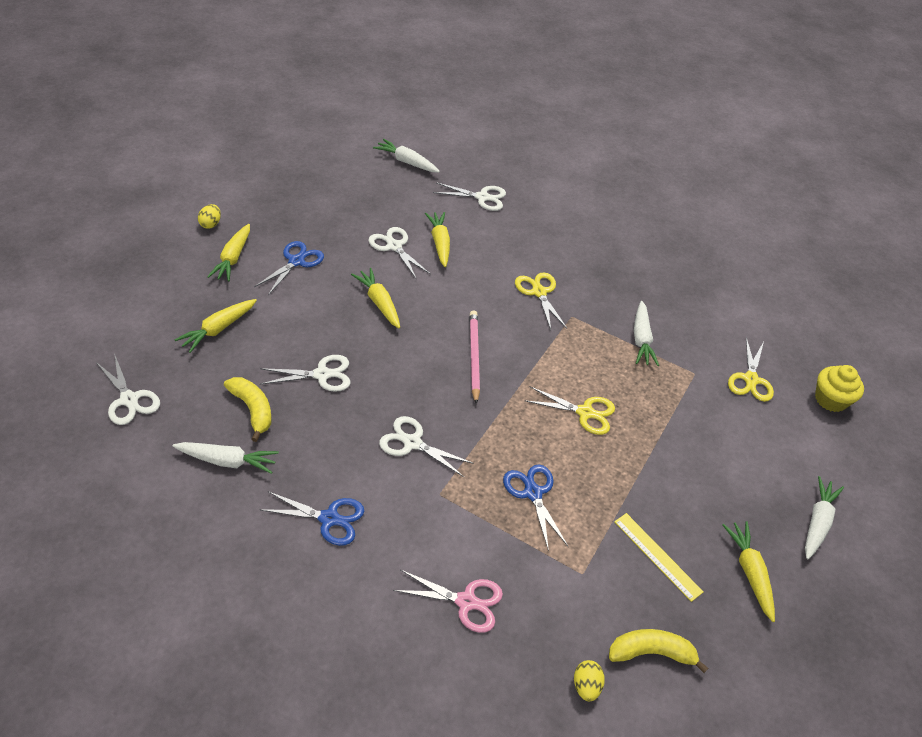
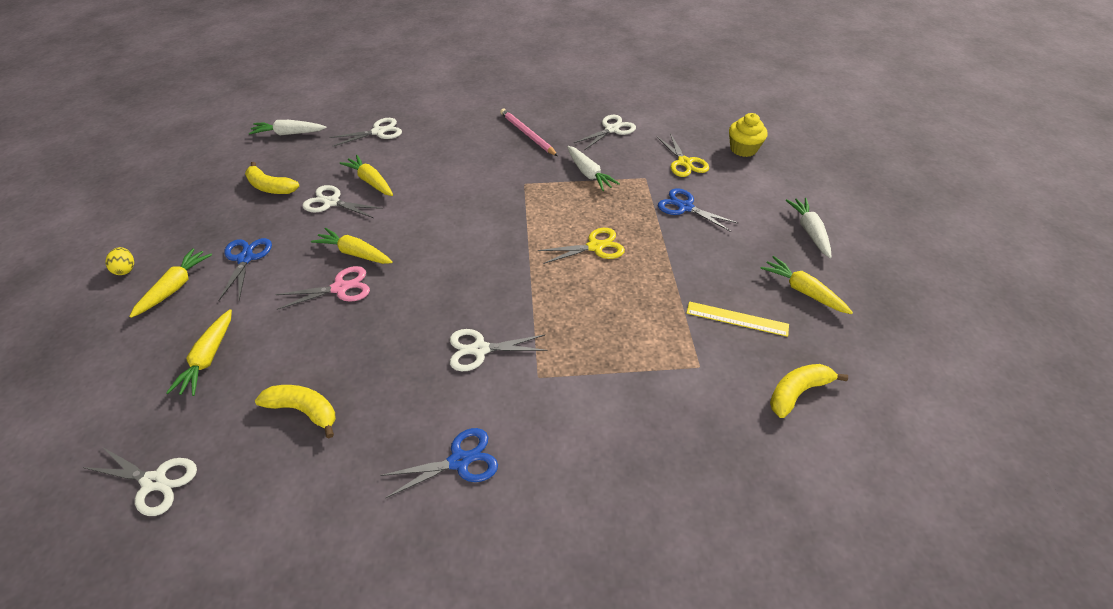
camera: 30 degrees left, 0 degrees up
white carrot [173,442,279,474] -> none
yellow carrot [207,224,250,282] -> yellow carrot turned 135 degrees counterclockwise [129,248,212,318]
white scissors [260,355,351,392] -> white scissors moved to [574,115,636,150]
pink scissors [393,570,503,633] -> pink scissors moved to [275,266,370,310]
pink pencil [470,310,480,404] -> pink pencil moved to [500,108,558,156]
blue scissors [503,464,569,551] -> blue scissors moved to [658,188,739,232]
yellow scissors [515,272,567,330] -> none
yellow egg [574,660,605,701] -> none
none -> yellow banana [245,162,299,194]

